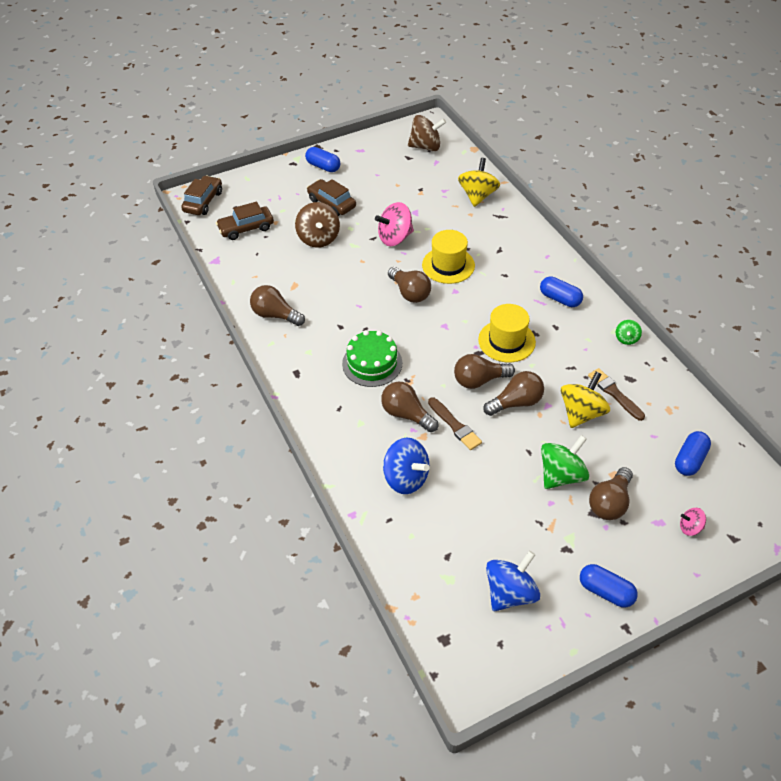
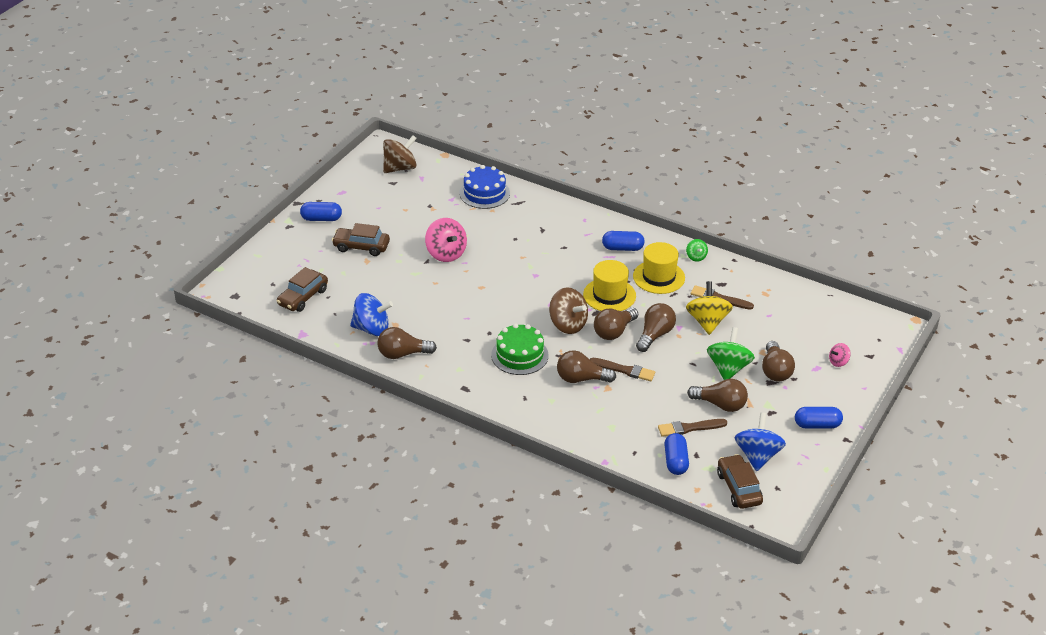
camera: 35 degrees left, 10 degrees down
brown car [181,175,222,215] -> brown car moved to [717,454,763,509]
brown spinning top [295,202,340,248] -> brown spinning top moved to [549,288,588,334]
pink spinning top [375,202,414,246] -> pink spinning top turned 60 degrees counterclockwise [425,218,467,262]
blue spinning top [383,438,429,494] -> blue spinning top moved to [350,293,393,336]
brown light bulb [388,267,431,303] -> brown light bulb moved to [687,379,748,412]
yellow hat [422,230,475,284] -> yellow hat moved to [633,242,685,294]
yellow spinning top [458,158,500,207] -> blue cake [459,165,510,209]
blue capsule [675,431,711,476] -> blue capsule moved to [664,433,689,475]
none -> brown brush [658,419,727,437]

